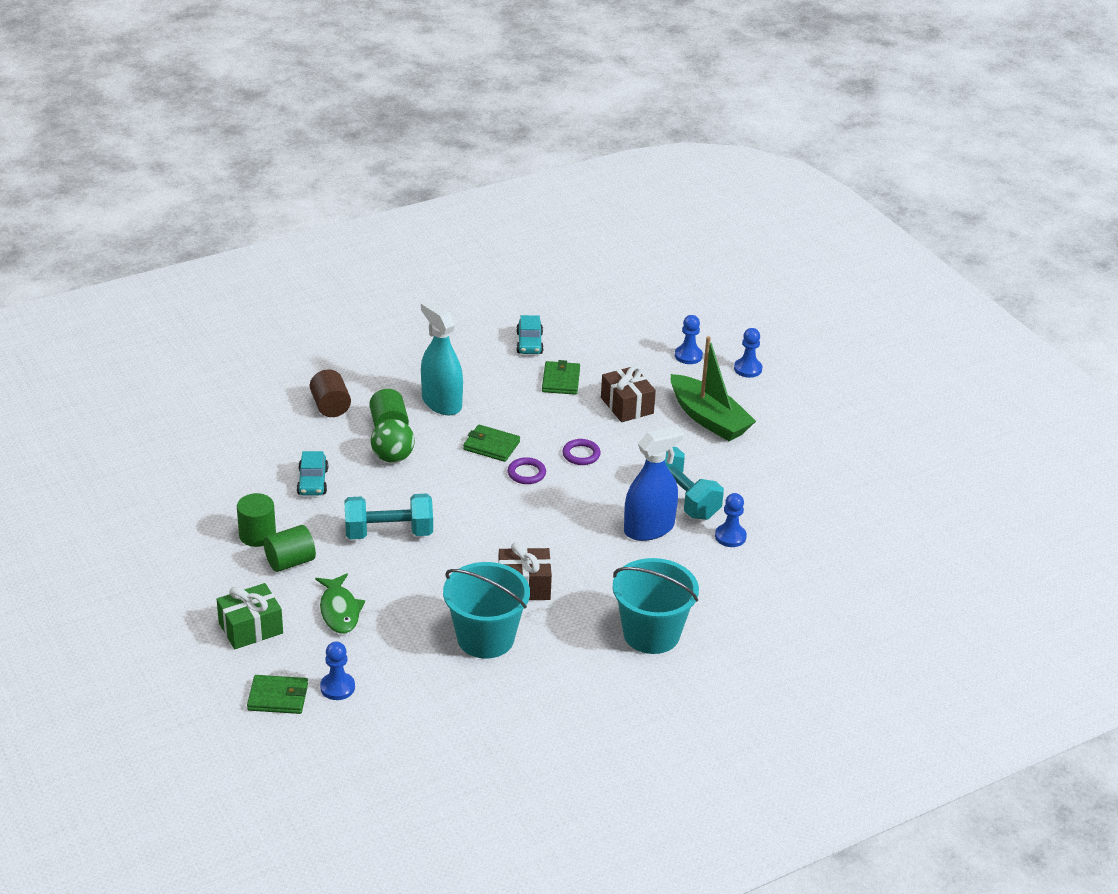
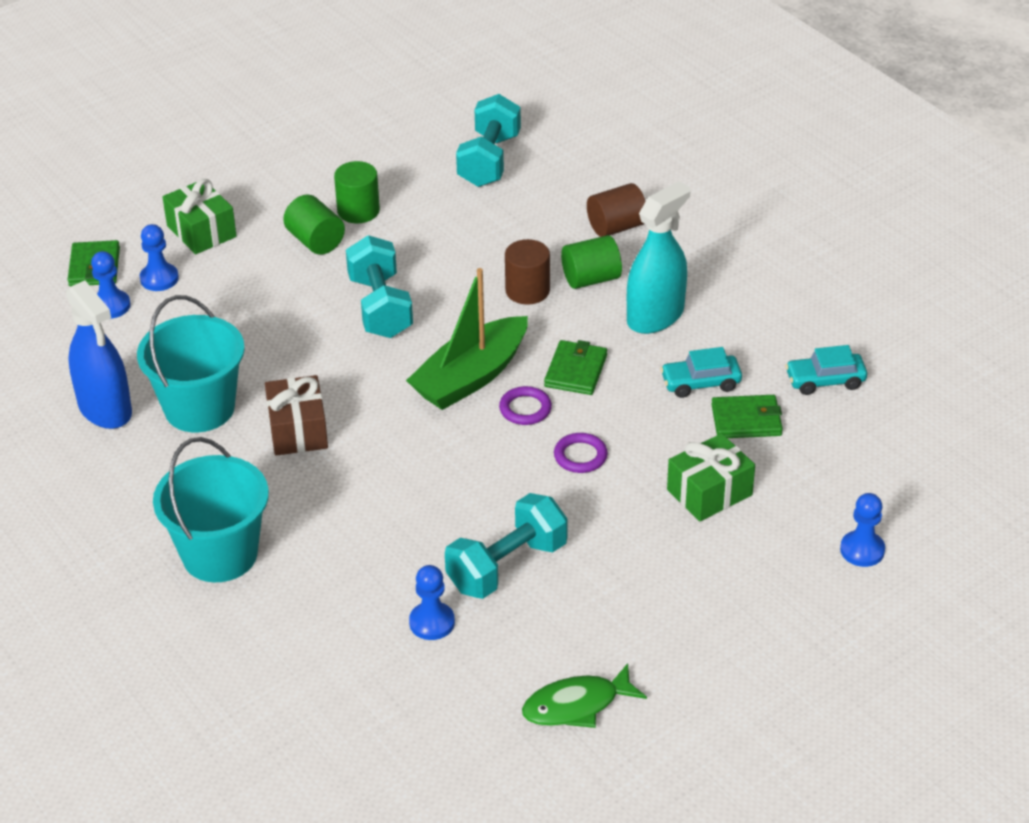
camera: 85 degrees right, 5 degrees up
turquoise car [297,451,328,495] -> turquoise car moved to [660,347,742,398]
green fish [315,573,365,634] -> green fish moved to [522,663,647,728]
green ball [371,419,415,463] -> brown cylinder [505,239,550,305]
brown gift [601,365,656,422] -> green gift [667,433,755,522]
blue spray bottle [624,426,684,541] -> blue spray bottle moved to [66,281,132,429]
green boat [671,336,756,441] -> green boat moved to [406,268,528,410]
blue pawn [734,328,762,378] -> blue pawn moved to [140,224,179,291]
none -> turquoise dumbbell [456,94,521,187]

